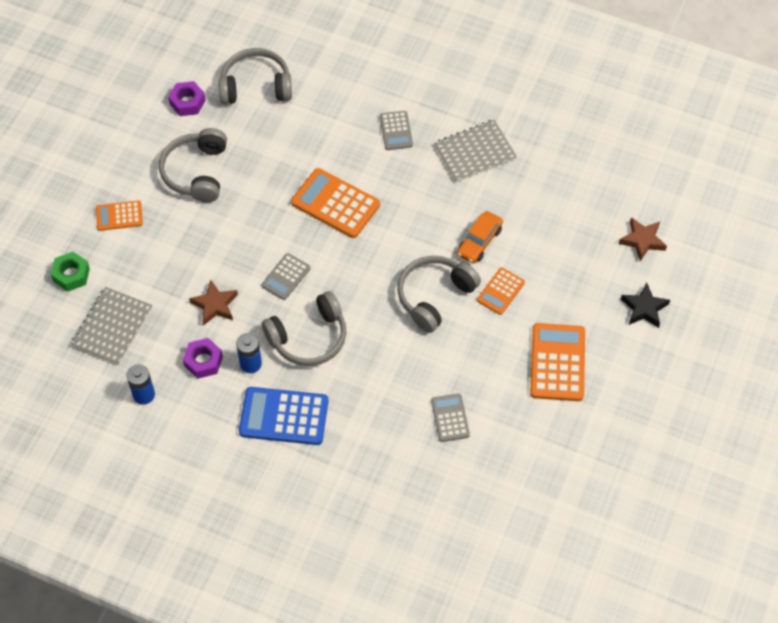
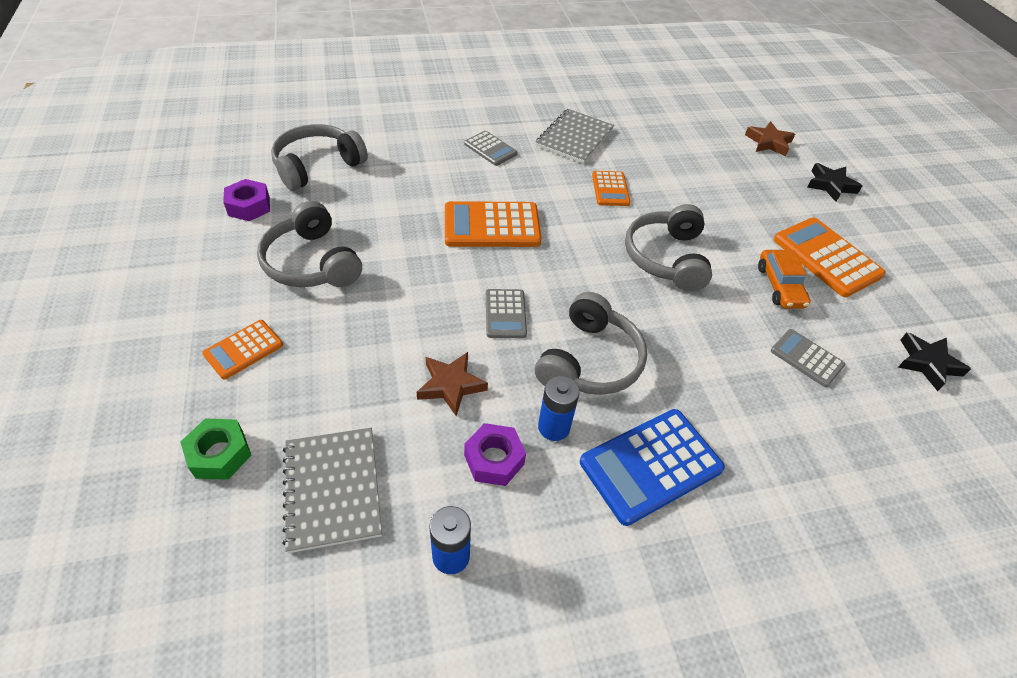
camera: 40 degrees left, 10 degrees down
orange car [457,211,503,263] -> orange car moved to [758,250,810,309]
orange calculator [477,268,525,315] -> orange calculator moved to [592,171,630,206]
none -> black star [898,332,971,391]

